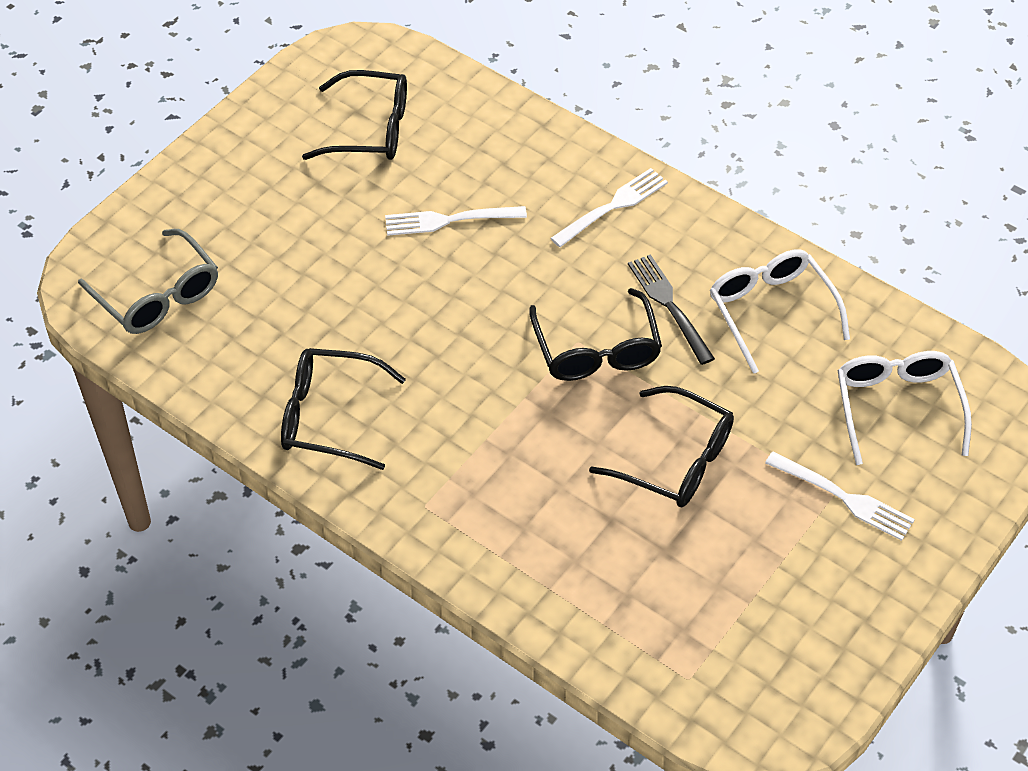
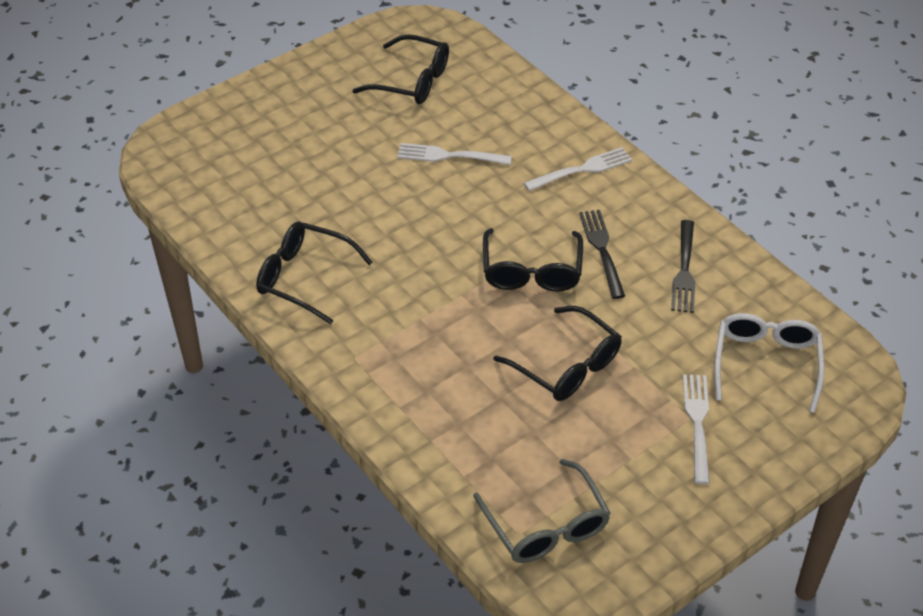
camera: 15 degrees right, 5 degrees down
grey glasses [78,229,218,334] -> grey glasses moved to [473,459,611,563]
white glasses [710,249,850,374] -> black fork [671,220,695,313]
white fork [765,451,915,541] -> white fork turned 135 degrees counterclockwise [683,374,710,484]

